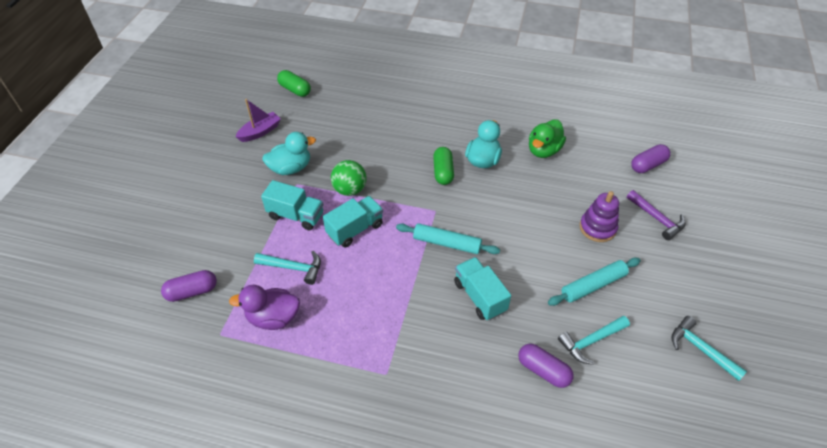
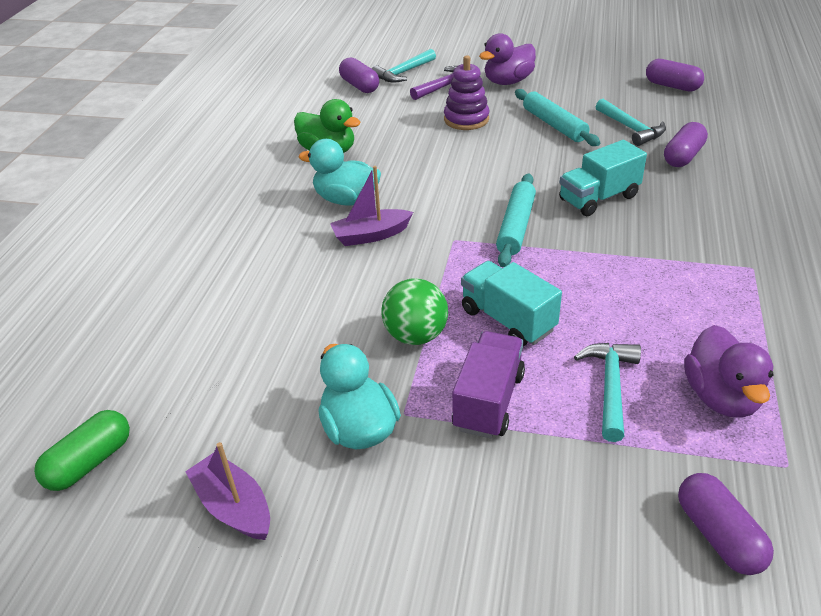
camera: 90 degrees left, 10 degrees down
turquoise truck [261,180,324,230] -> purple truck [452,331,525,439]
green capsule [433,147,454,185] -> purple boat [330,166,413,246]
turquoise hammer [671,316,747,381] -> turquoise hammer moved to [372,49,436,83]
none -> purple duck [479,33,536,85]
none -> purple capsule [646,59,704,92]

